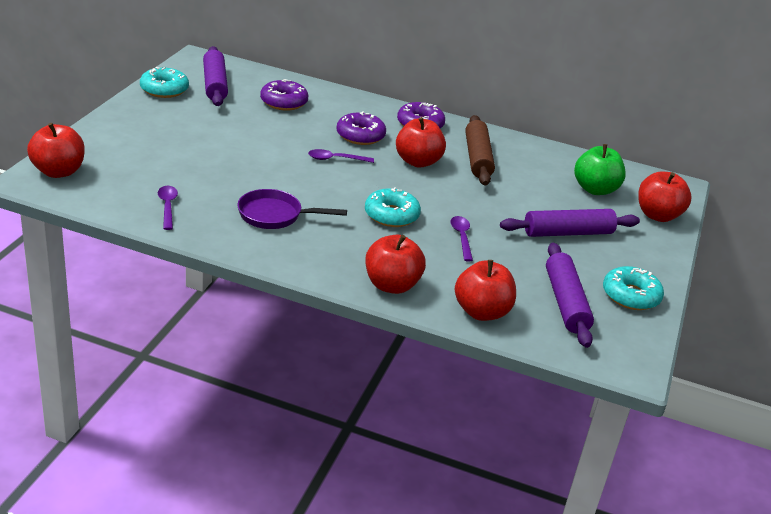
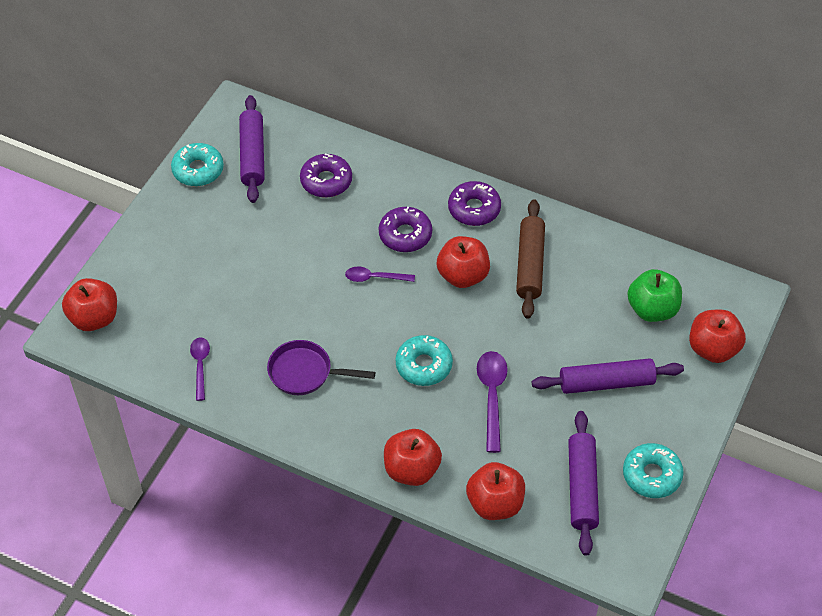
camera: 10 degrees right, 20 degrees up
purple spoon [451,216,473,261] -> purple spoon [477,351,508,453], size x1.55

